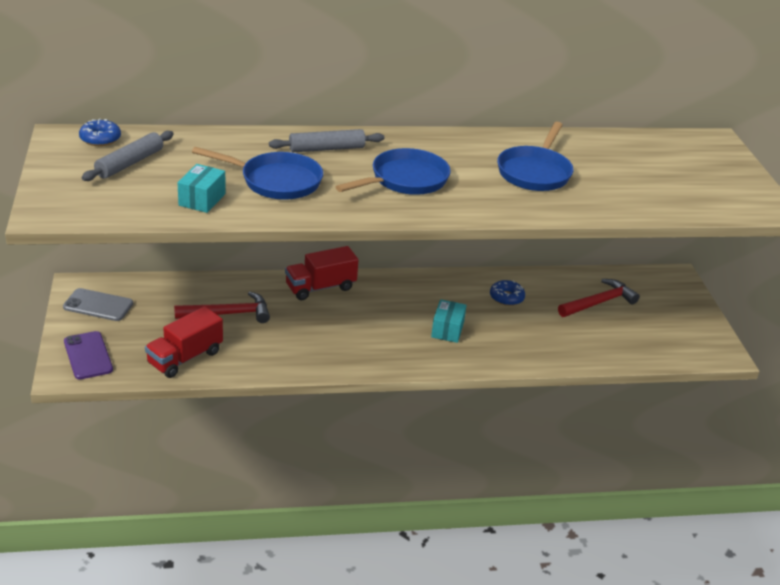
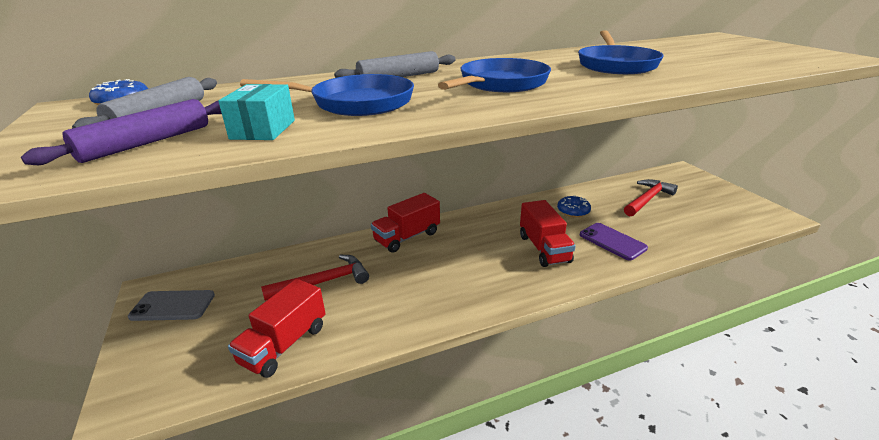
camera: 10 degrees left, 5 degrees down
purple phone [64,331,113,380] -> purple phone moved to [580,223,648,260]
turquoise box [431,299,467,343] -> red truck [520,200,576,267]
none -> purple rolling pin [21,99,222,165]

